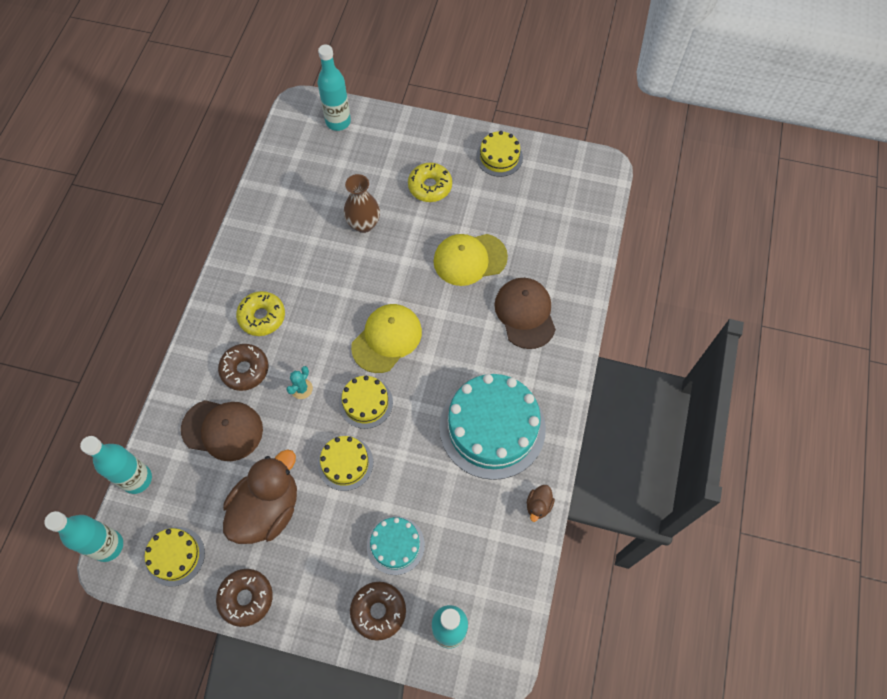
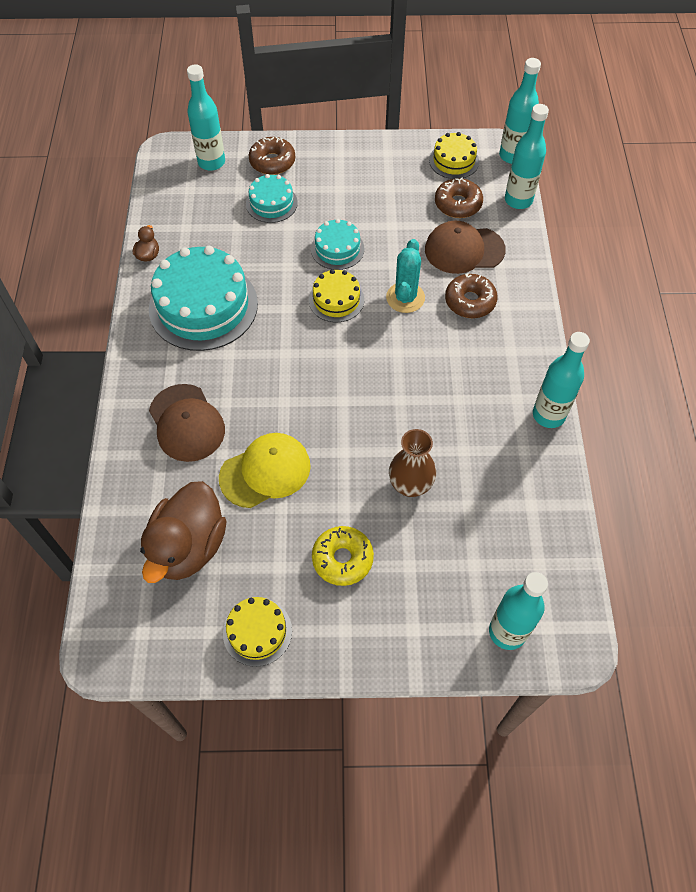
camera: 165 degrees right, 5 degrees down
brown donut [216,569,273,627] -> brown donut moved to [435,177,483,218]
brown duck [223,449,297,544] -> brown duck moved to [140,481,227,583]
yellow donut [236,291,285,336] -> none
turquoise cactus [286,366,313,399] -> turquoise cactus [386,239,425,313], size x1.69
yellow cake [318,436,373,491] -> turquoise cake [311,219,364,270]
yellow cap [351,304,422,373] -> none
none -> turquoise bottle [533,332,590,428]

